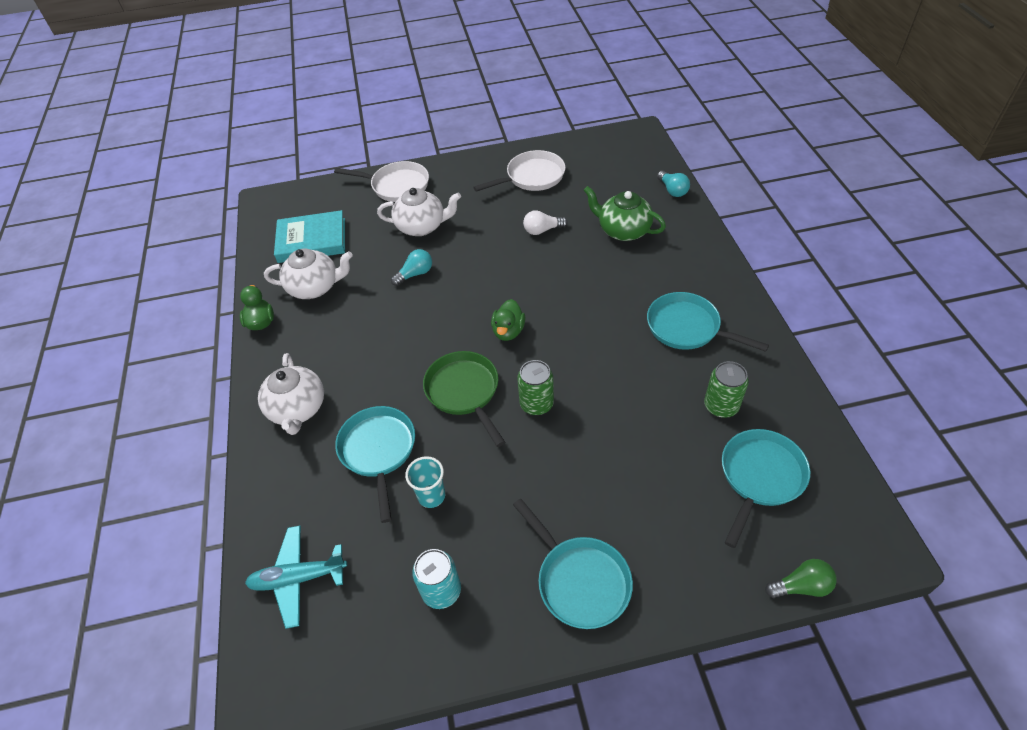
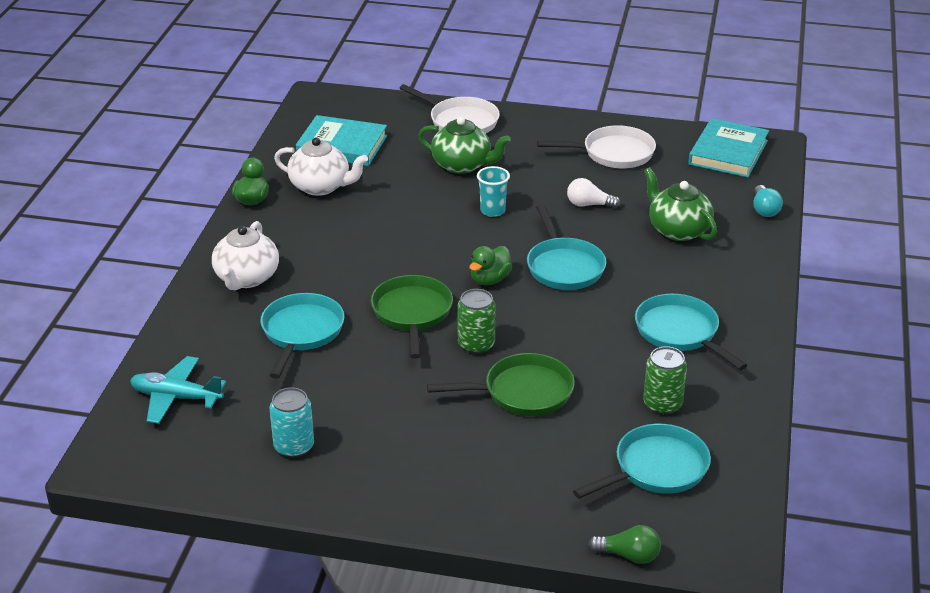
camera: 20 degrees right, 15 degrees down
white teapot [377,188,461,236] -> green teapot [418,117,511,174]
turquoise light bulb [391,249,432,286] -> none
turquoise cup [405,456,445,508] -> turquoise cup moved to [477,166,510,217]
turquoise pan [513,499,633,629] -> turquoise pan moved to [527,204,606,290]
none -> green pan [427,353,575,416]
none -> turquoise book [688,118,769,178]

